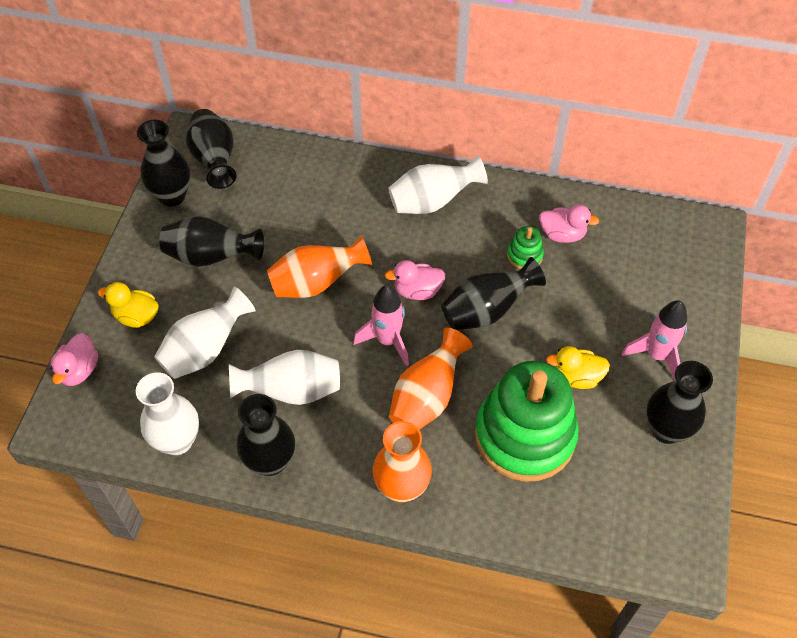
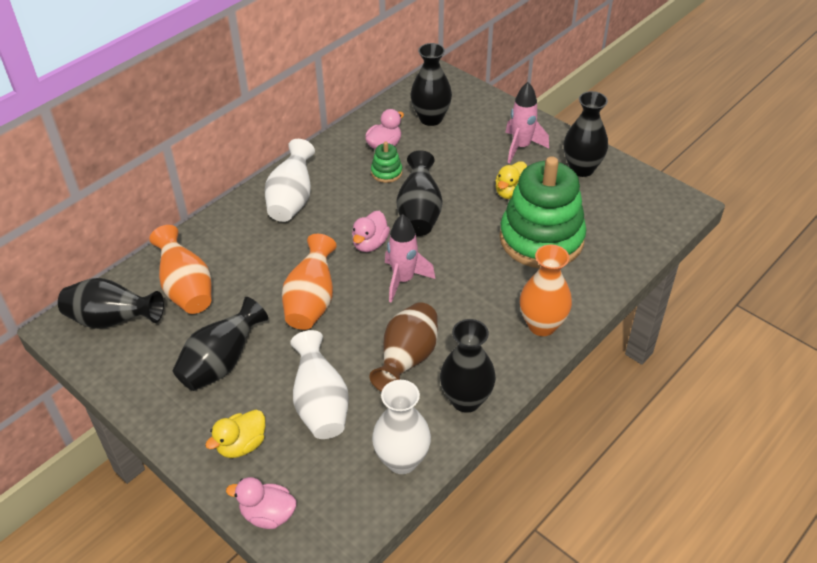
camera: 60 degrees left, 10 degrees down
pink duck [50,333,98,386] -> pink duck turned 150 degrees clockwise [226,477,297,529]
black vase [137,120,191,206] -> black vase moved to [410,43,452,126]
white vase [229,350,340,405] -> brown vase [370,302,438,392]
orange vase [389,328,473,430] -> orange vase moved to [149,225,212,314]

